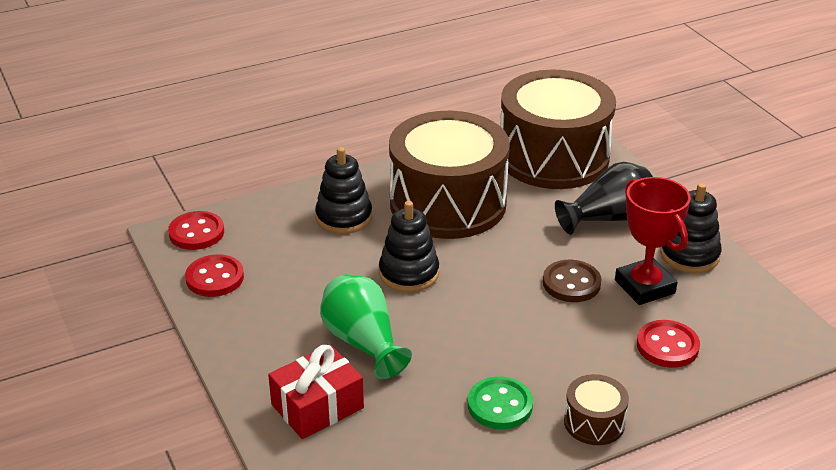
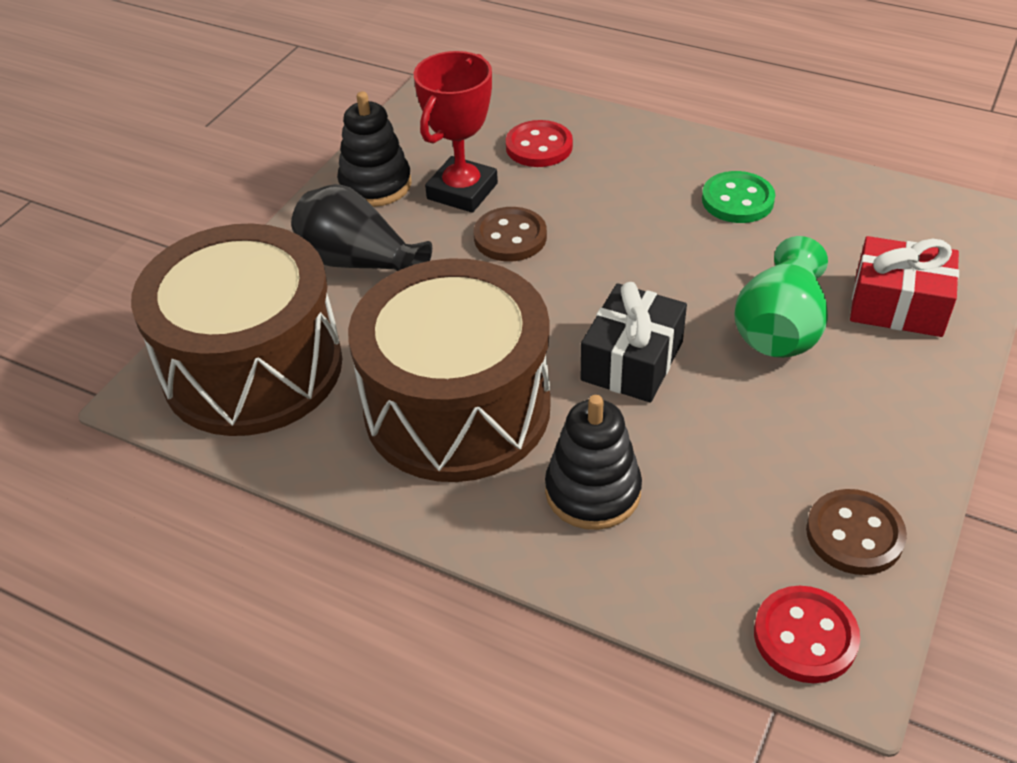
camera: 125 degrees left, 10 degrees up
red button [185,254,244,297] -> brown button [806,489,907,575]
black stacking toy [379,201,439,292] -> black gift [581,282,687,403]
brown drum [564,374,629,445] -> none

